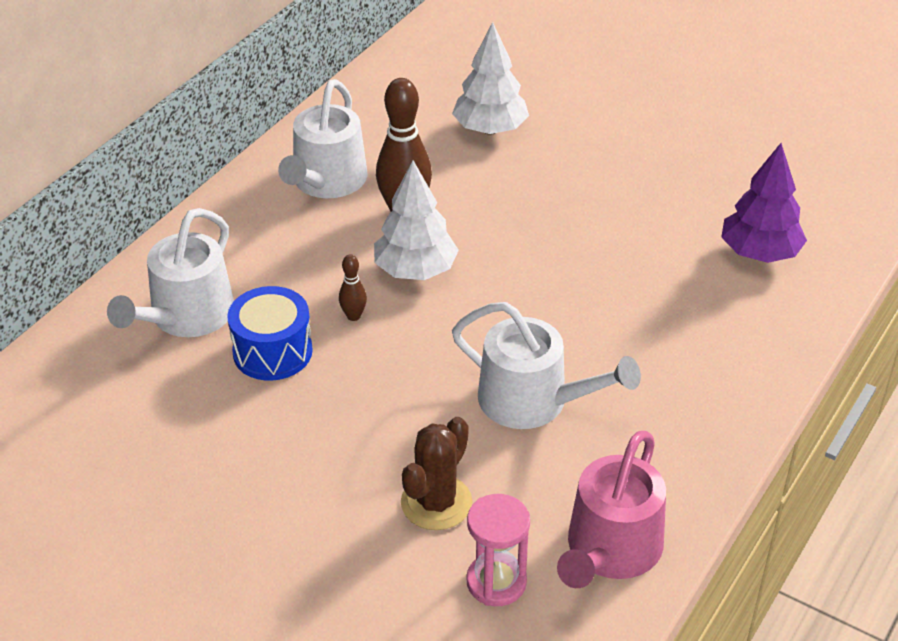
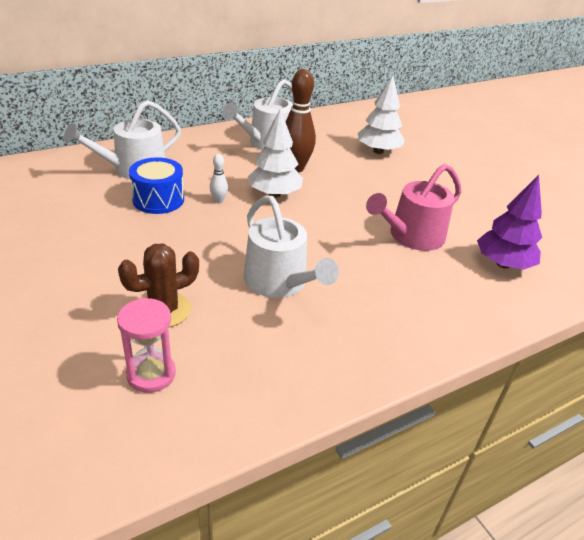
camera: 25 degrees right, 5 degrees down
brown bowling pin [339,254,367,321] -> white bowling pin [210,154,228,204]
pink watering can [557,431,666,588] -> pink watering can moved to [366,164,461,251]

